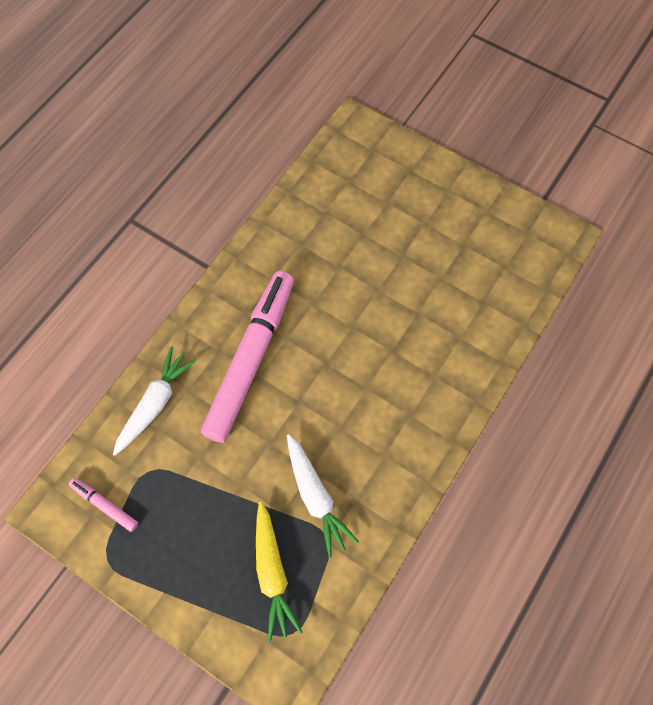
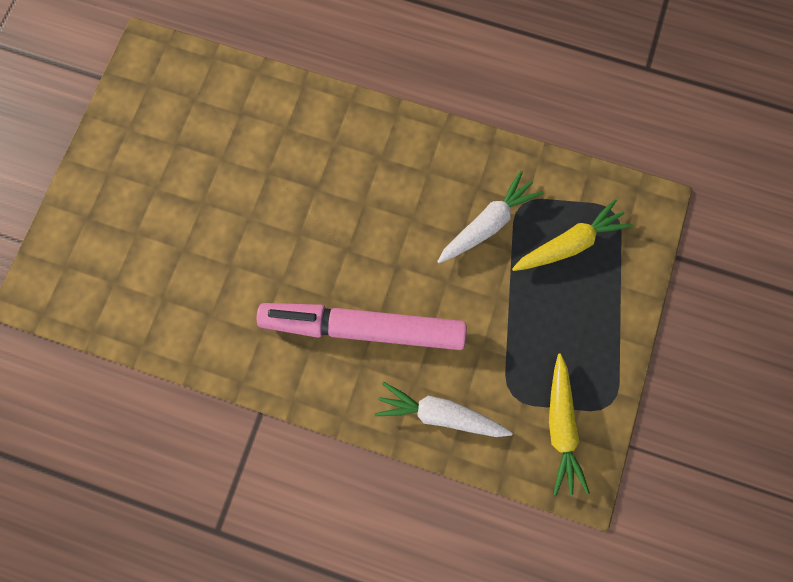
camera: 105 degrees left, 10 degrees up
pink marker [68,478,138,532] -> yellow carrot [549,354,590,496]

